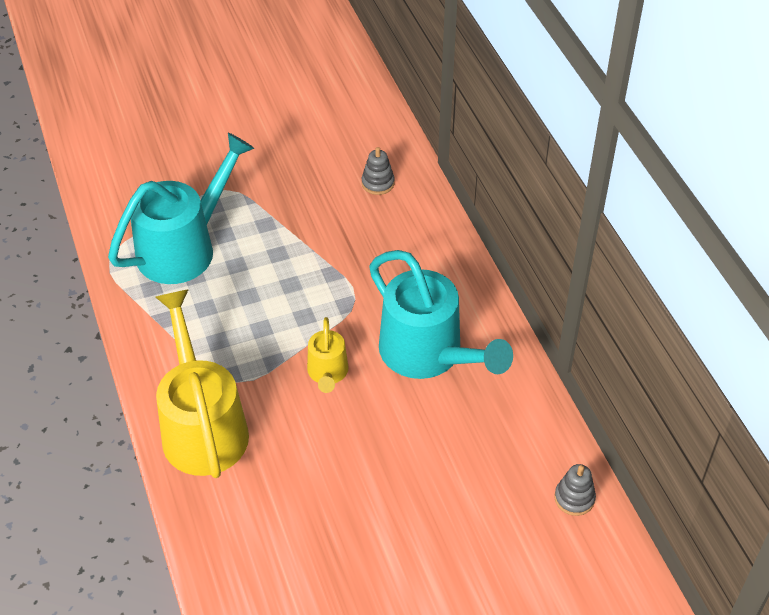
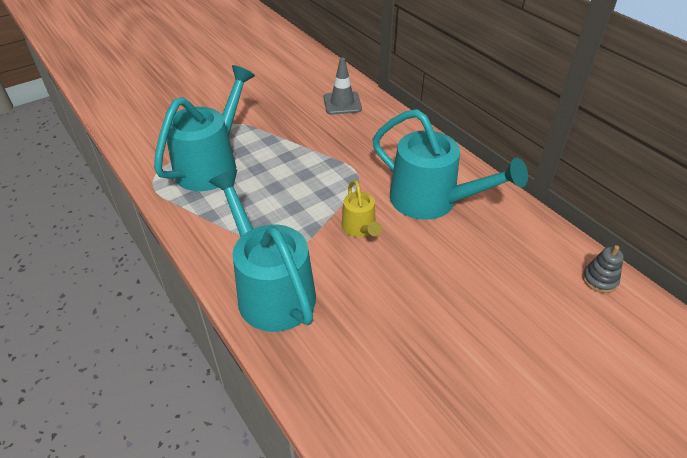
camera: 15 degrees left, 5 degrees down
yellow watering can [156,289,249,478] -> turquoise watering can [209,170,316,332]
grey stacking toy [362,147,395,195] -> grey traffic cone [324,58,362,115]

